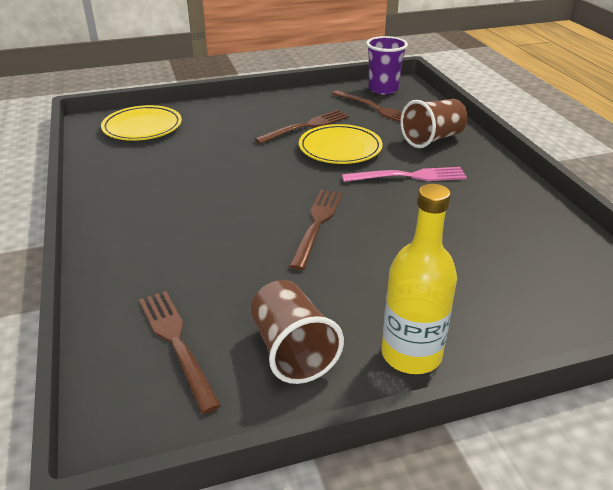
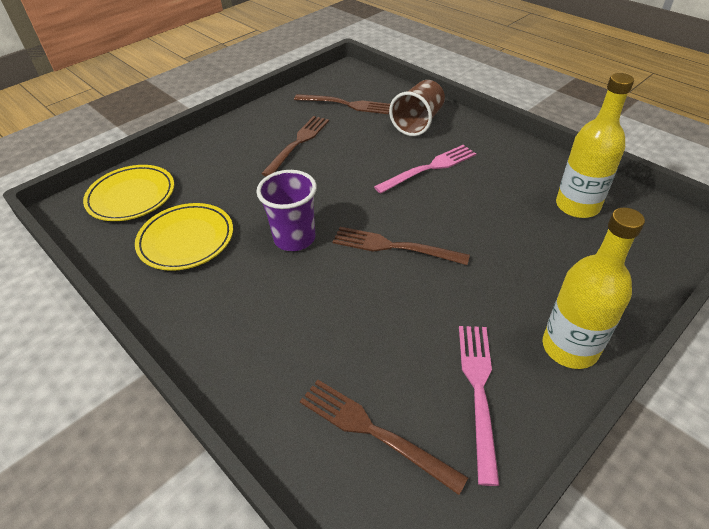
camera: 25 degrees left, 10 degrees up
brown cup [251,280,344,384] -> pink fork [459,326,500,486]
brown fork [289,190,343,270] -> brown fork turned 60 degrees counterclockwise [333,227,470,265]
yellow plate [299,124,383,164] -> yellow plate moved to [135,203,233,271]
purple cup [366,36,408,95] -> purple cup moved to [256,170,317,251]
none -> yellow bottle [556,73,634,218]

